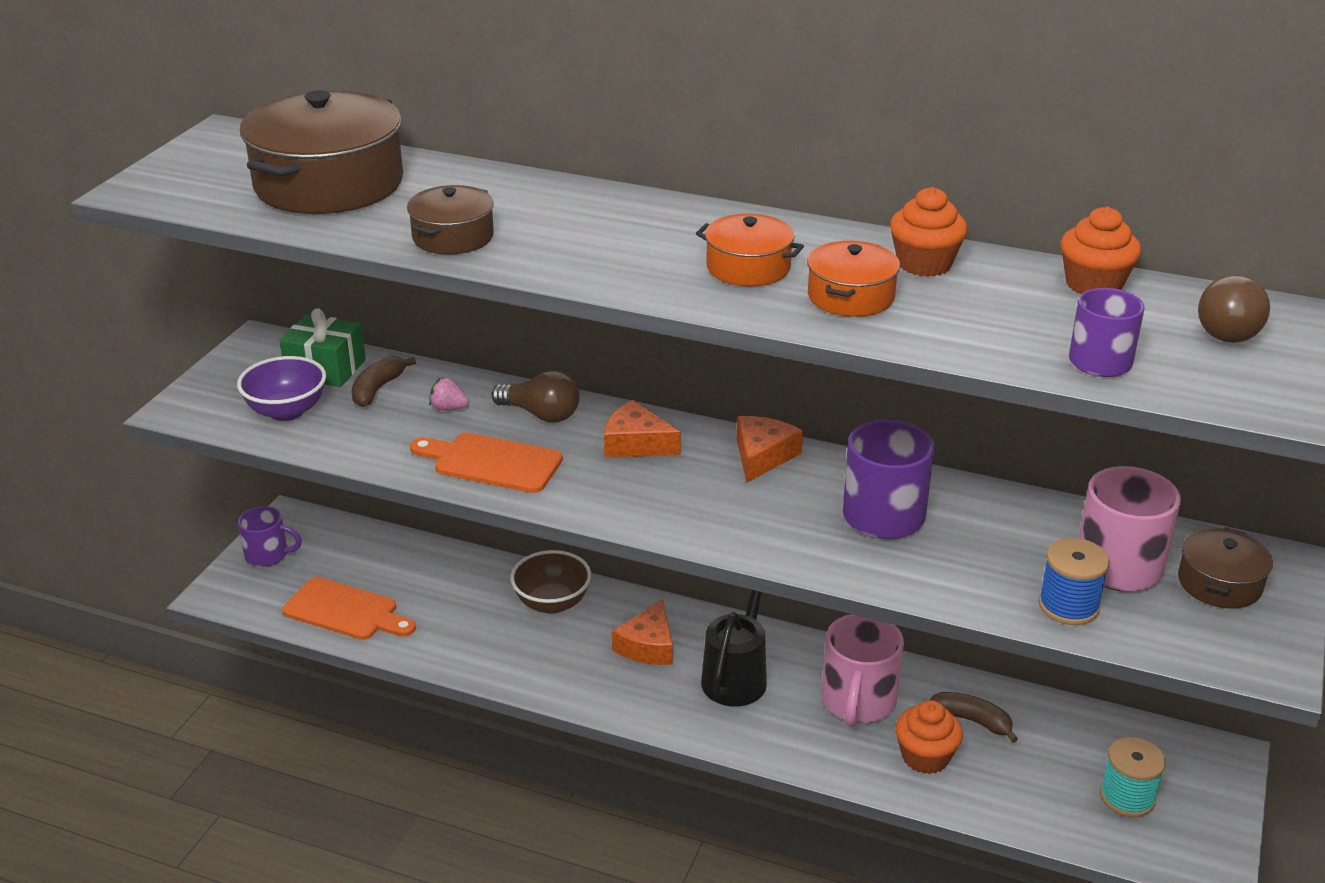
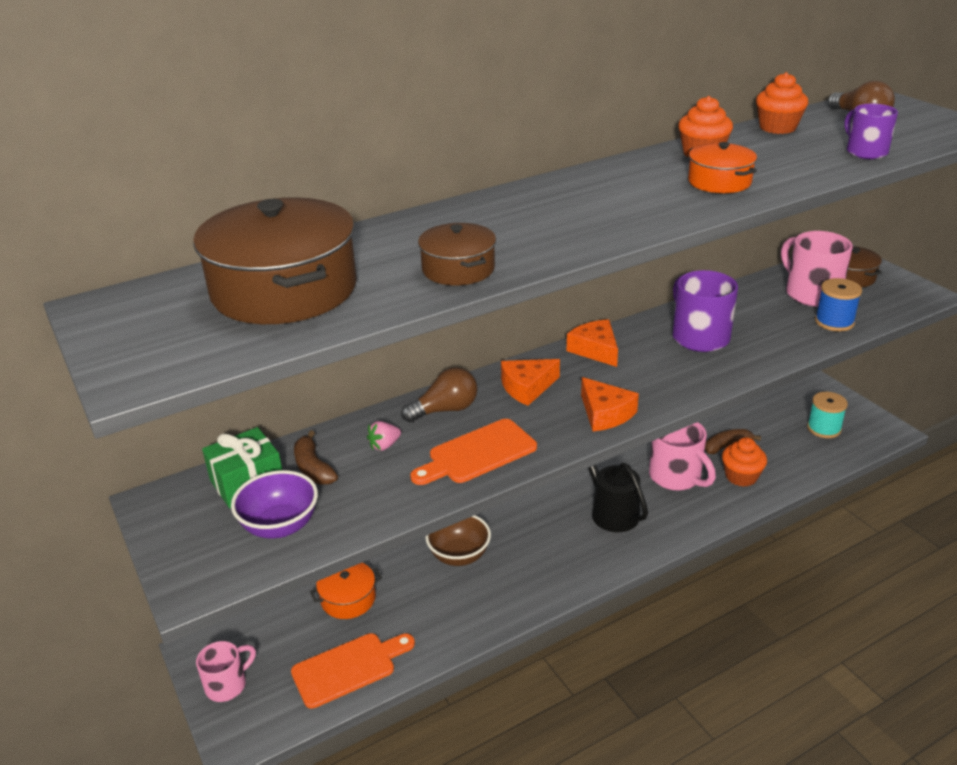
camera: 50 degrees left, 0 degrees up
purple mug [238,506,302,567] -> pink mug [196,641,256,702]
orange cheese [612,599,673,665] -> orange cheese moved to [581,377,639,431]
orange pot [696,214,804,286] -> orange pot moved to [310,563,382,619]

